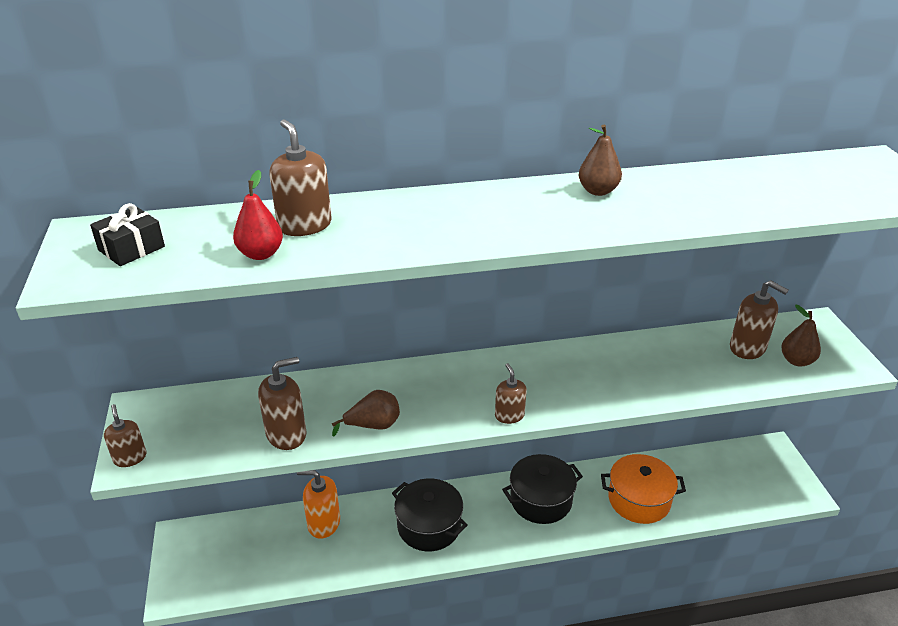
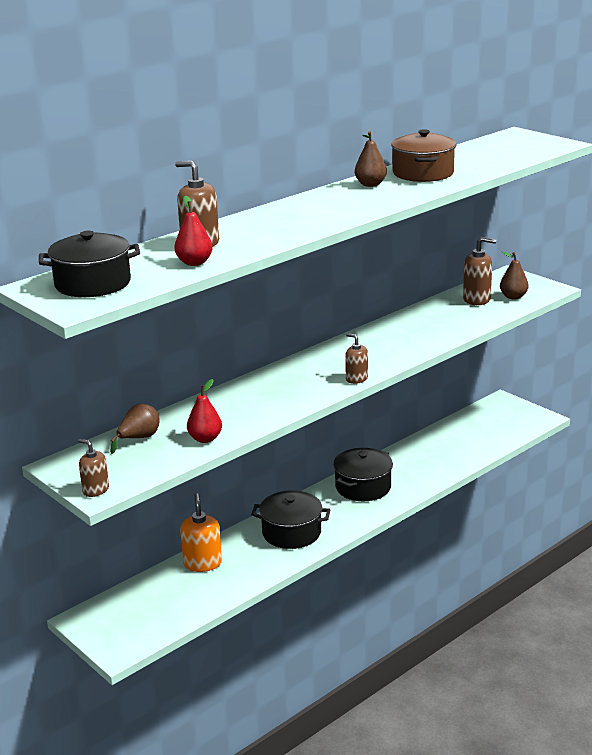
camera: 30 degrees left, 10 degrees down
black gift [90,203,165,266] -> black pot [39,231,140,297]
brown soap dispenser [258,357,306,450] -> red pear [187,379,222,443]
orange soap dispenser [297,470,340,539] -> orange soap dispenser turned 105 degrees clockwise [180,493,222,572]
brown pear [332,390,400,437] -> brown pear moved to [110,404,160,454]
orange pot [601,454,686,524] -> none
none -> brown pot [391,129,456,182]

